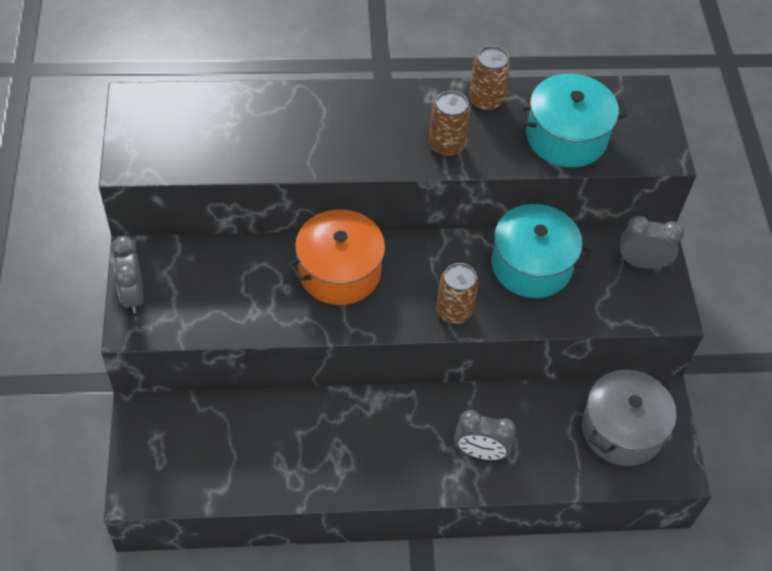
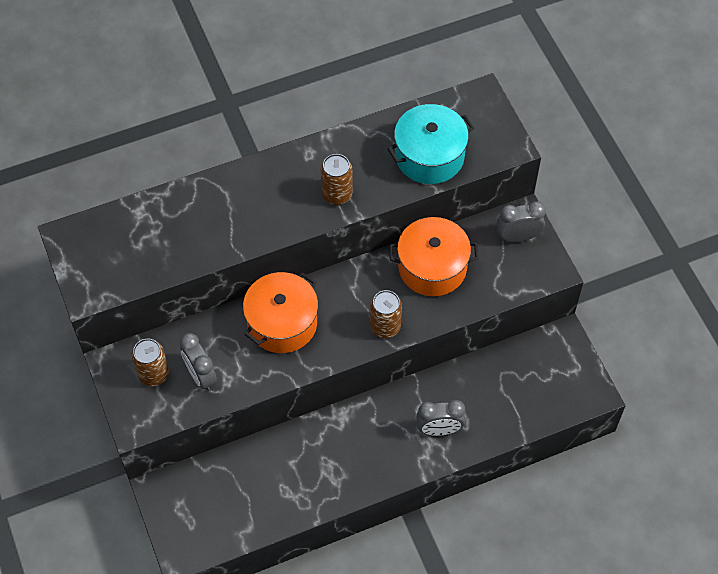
camera: 15 degrees left, 5 degrees up
grey clock [111,236,144,313] -> grey clock moved to [179,333,217,391]
brown can [469,46,511,111] -> brown can moved to [132,339,169,387]
turquoise pot [483,204,591,298] -> orange pot [389,217,479,296]
grey pot [582,369,677,466] -> none

